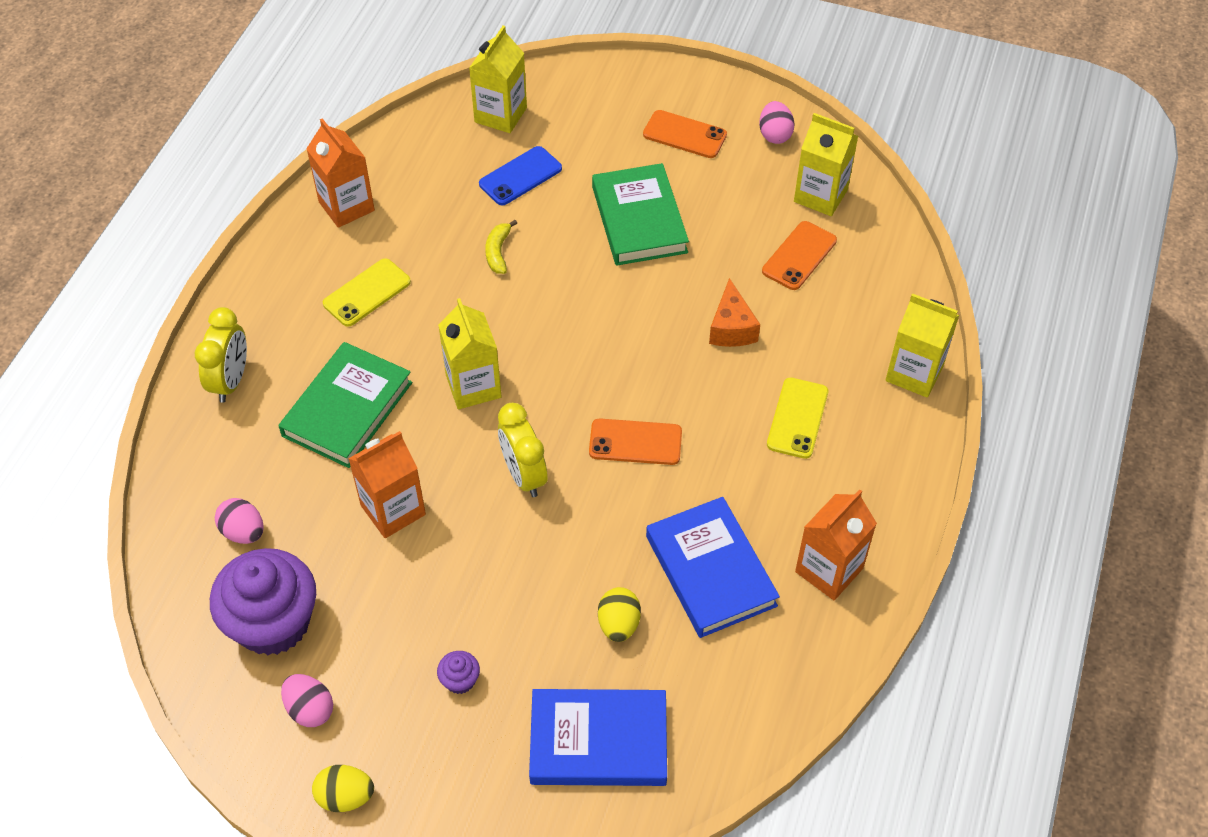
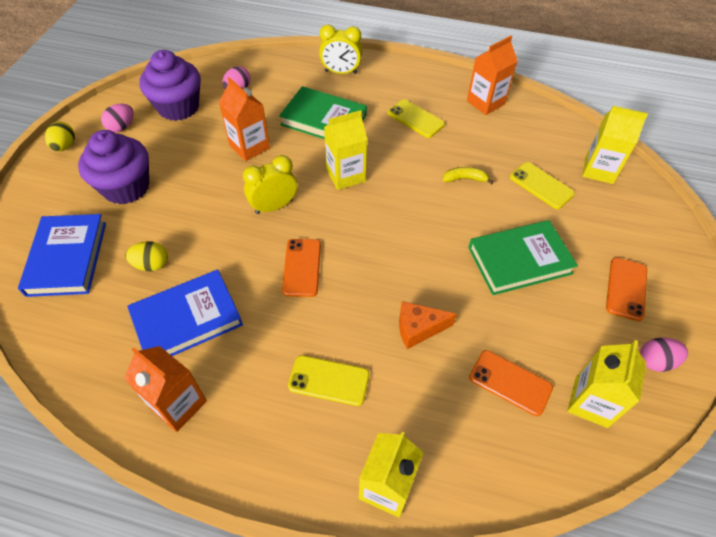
camera: 85 degrees right, 0 degrees up
purple cupcake [437,651,480,694] -> purple cupcake [78,130,149,204], size x2.49
blue phone [479,146,562,205] -> yellow phone [510,162,575,209]

